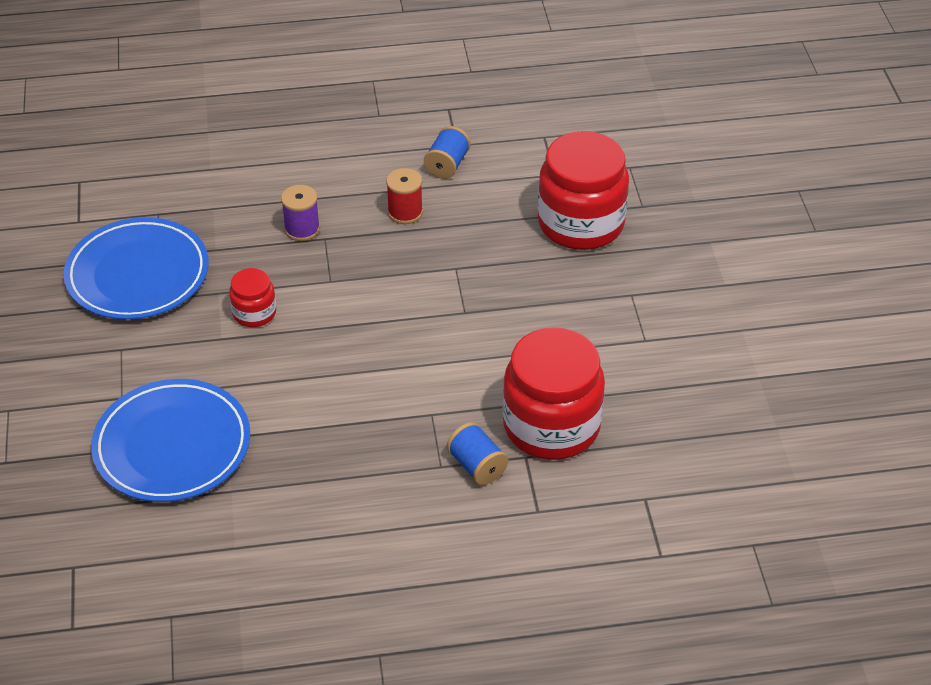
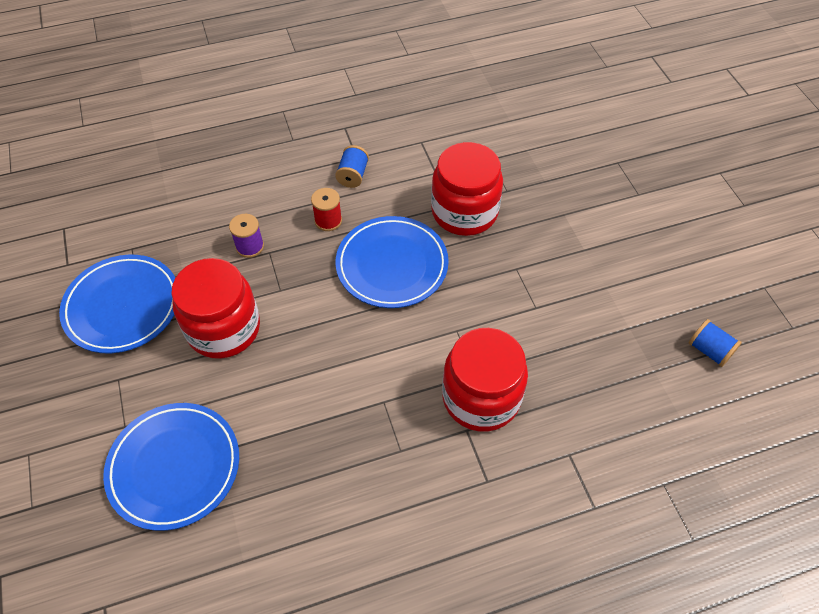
camera: 10 degrees left, 10 degrees up
red jar [229,268,276,327] -> red jar [171,258,260,359], size x2.08
blue spool [447,422,509,485] -> blue spool moved to [689,319,742,367]
none -> blue plate [336,216,449,308]

